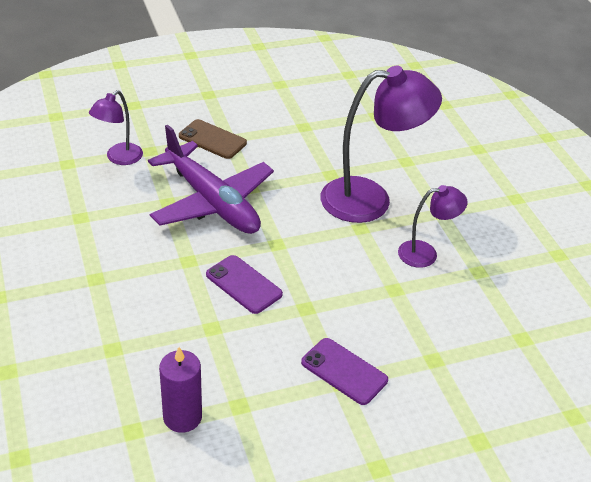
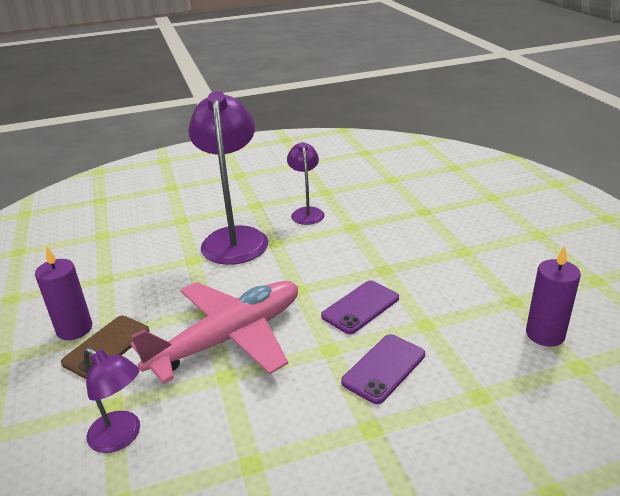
camera: 85 degrees left, 10 degrees down
purple plane [148,125,274,234] -> pink plane [131,281,298,384]
purple phone [301,338,388,405] -> purple phone moved to [341,334,425,404]
none -> purple candle [35,247,92,340]

